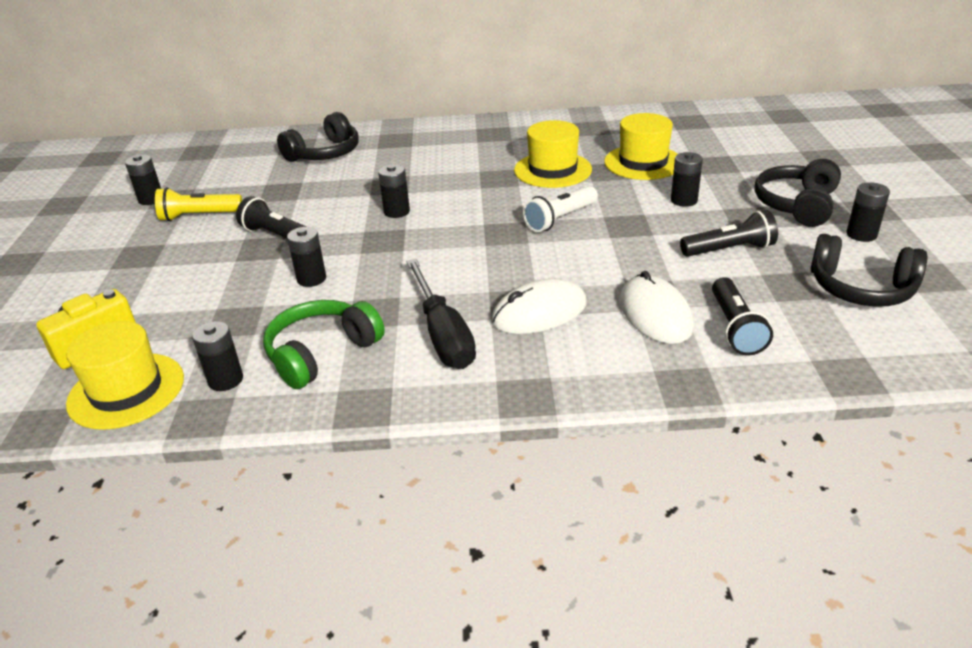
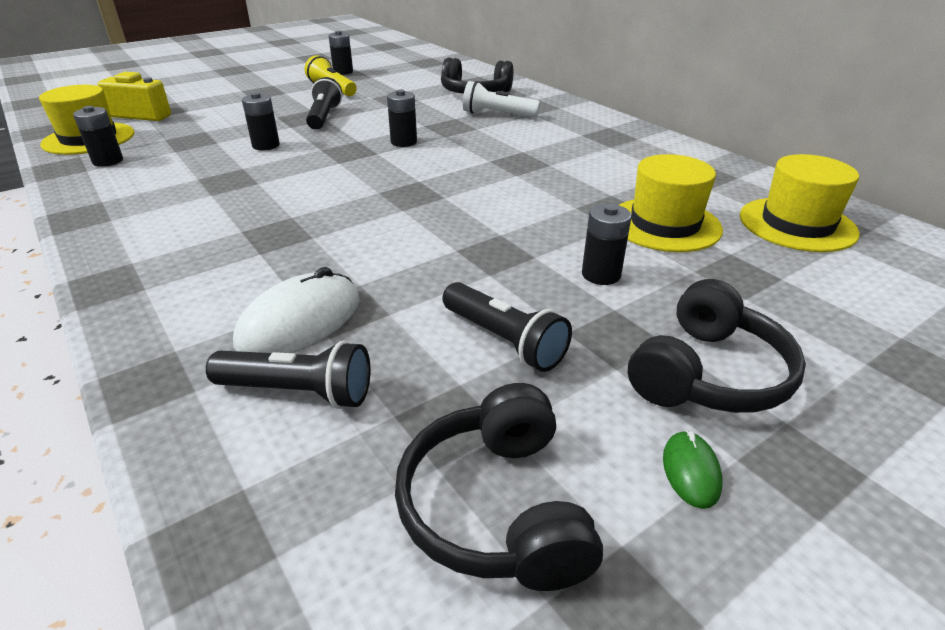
camera: 55 degrees right, 0 degrees up
green headphones [263,300,385,389] -> none
black screwdriver [406,259,476,369] -> none
white mouse [491,279,587,334] -> none
yellow hat [514,120,592,188] -> yellow hat moved to [740,154,860,252]
white flashlight [523,186,598,232] -> white flashlight moved to [463,81,540,117]
black flashlight [712,277,773,355] -> black flashlight turned 135 degrees counterclockwise [206,341,370,409]
black headphones [755,159,841,227] -> black headphones turned 135 degrees clockwise [628,279,806,413]
black battery [847,182,890,242] -> green mouse [663,431,723,509]

